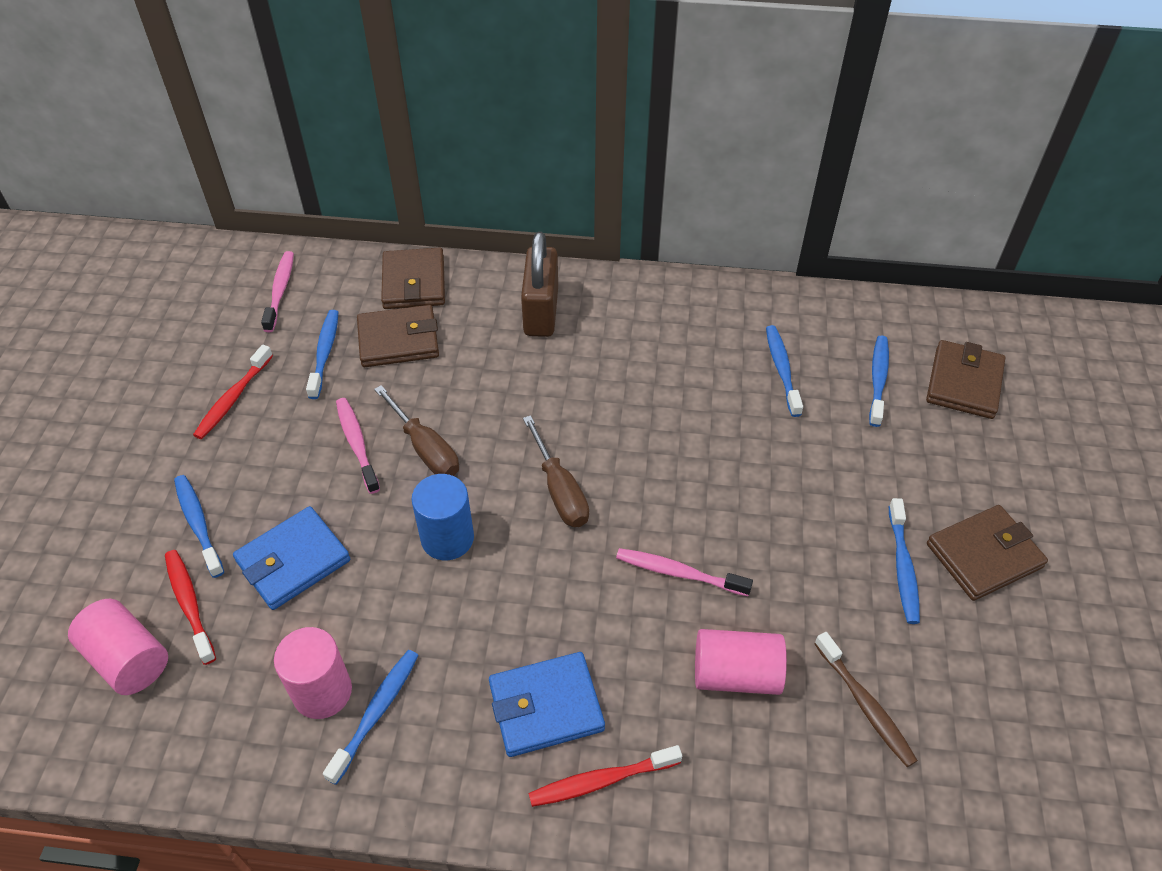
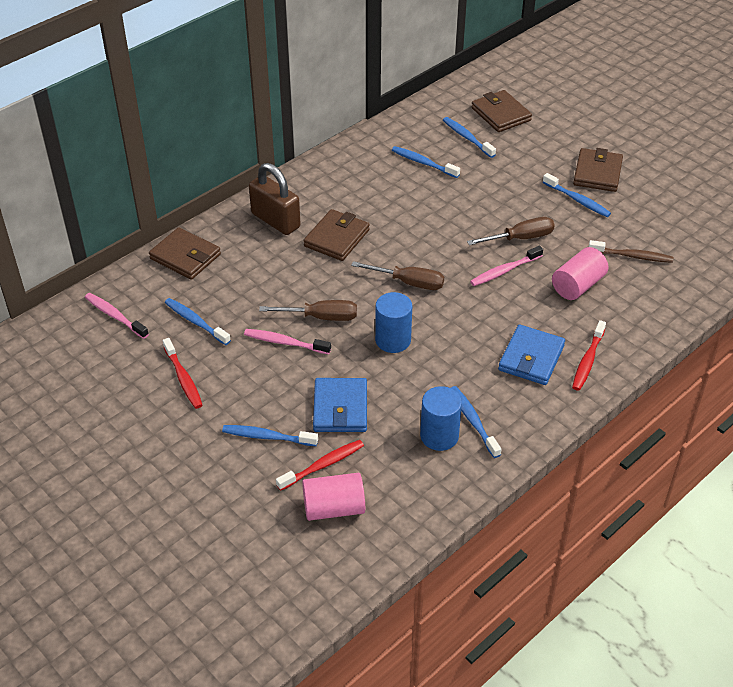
camera: 50 degrees left, 5 degrees down
red toothbrush [165,550,216,665] -> red toothbrush turned 135 degrees clockwise [276,440,364,491]
pink cylinder [274,627,352,719] -> blue cylinder [420,386,462,451]
brown wallet [357,305,439,367] -> brown wallet moved to [304,209,370,261]
none -> brown screwdriver [467,217,555,245]

